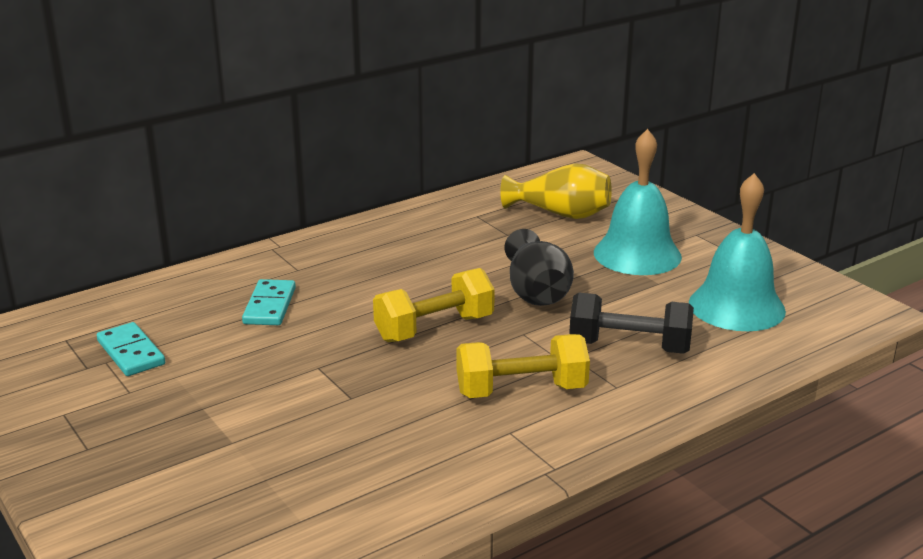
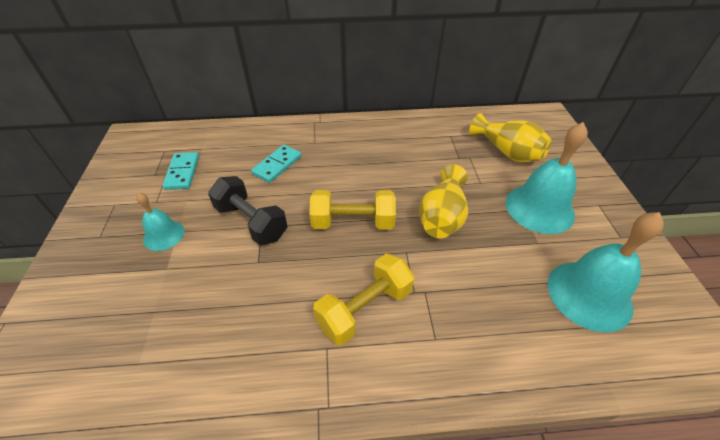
camera: 30 degrees right, 20 degrees up
yellow dumbbell [457,334,590,398] -> yellow dumbbell turned 60 degrees counterclockwise [313,254,415,345]
black vase [505,229,574,306] -> yellow vase [419,165,468,238]
black dumbbell [569,293,694,354] -> black dumbbell moved to [208,176,287,245]
none -> turquoise bell [136,192,184,251]

